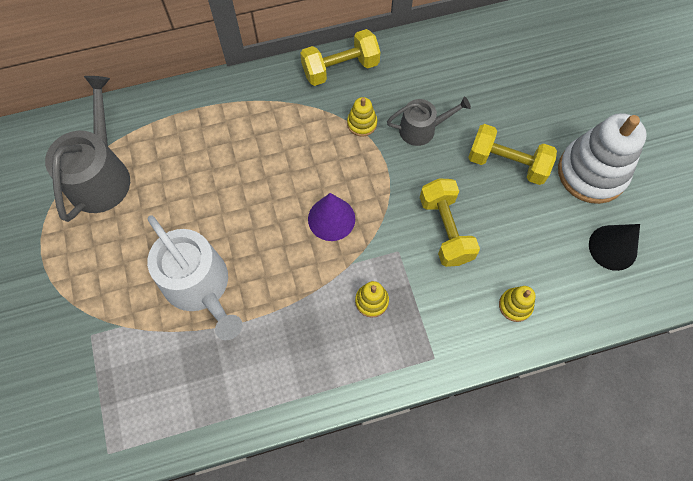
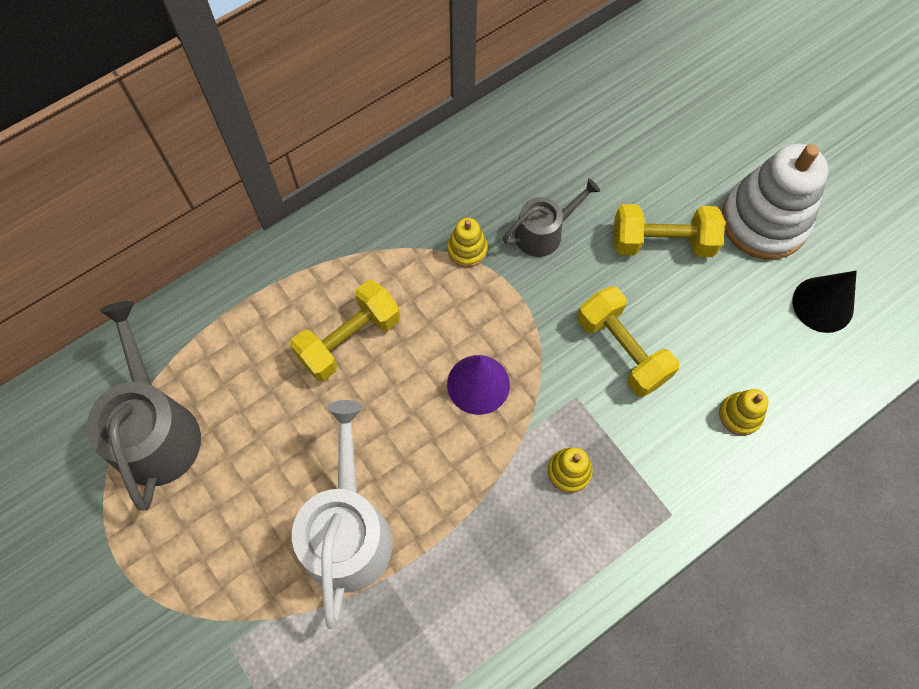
camera: 20 degrees left, 0 degrees up
white watering can [147,215,243,340] -> white watering can turned 120 degrees counterclockwise [292,400,393,629]
yellow dumbbell [300,29,380,86] -> yellow dumbbell moved to [290,280,400,381]

